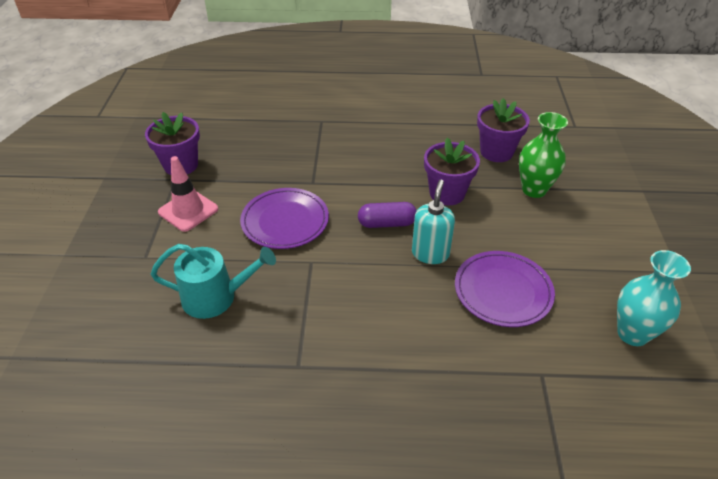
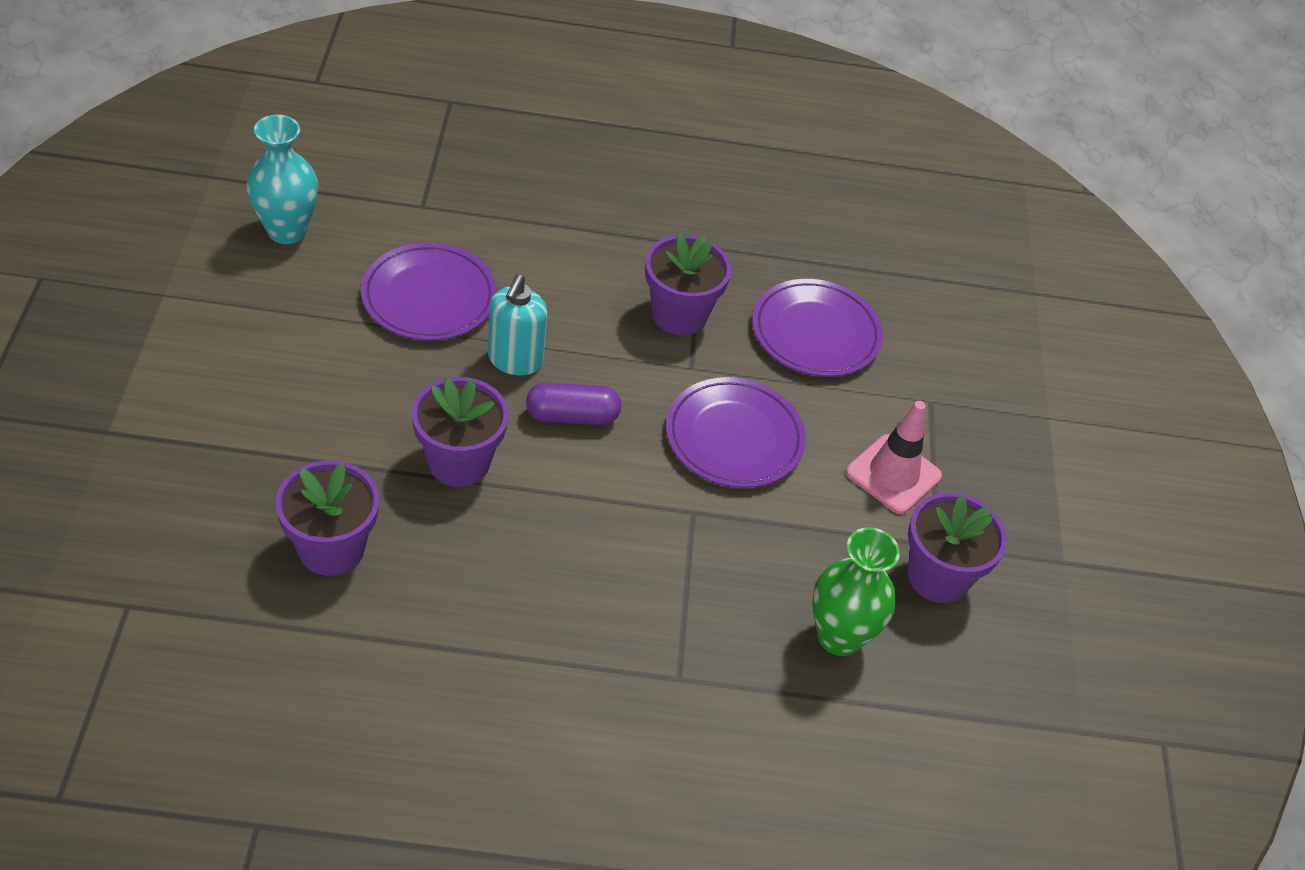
camera: 175 degrees right, 5 degrees up
turquoise watering can [151,244,276,319] -> purple plate [752,279,883,377]
green vase [519,112,568,198] -> green vase moved to [812,527,900,656]
none -> purple flower pot [645,233,731,335]

